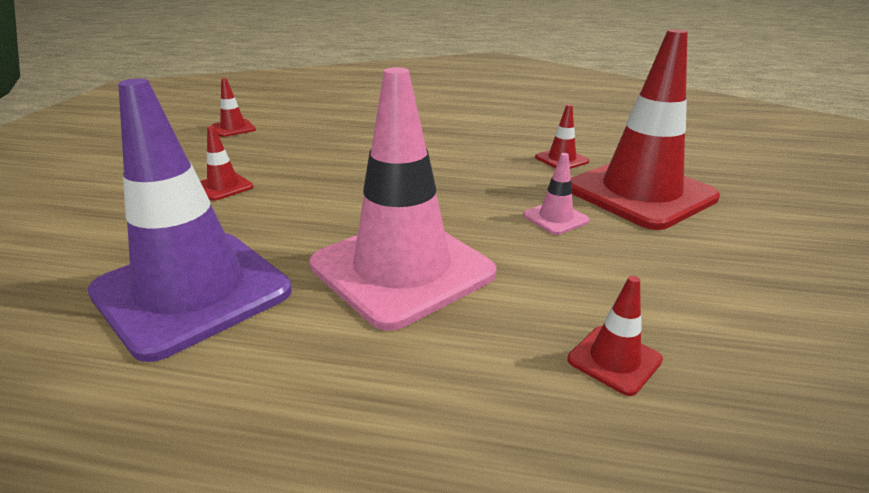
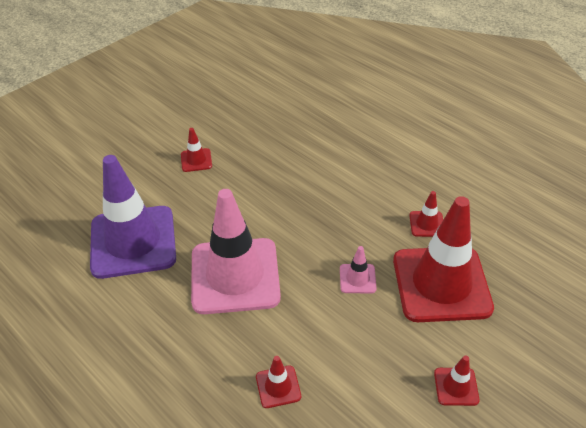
camera: 35 degrees right, 15 degrees up
red traffic cone [211,78,256,137] -> red traffic cone moved to [434,355,480,406]

